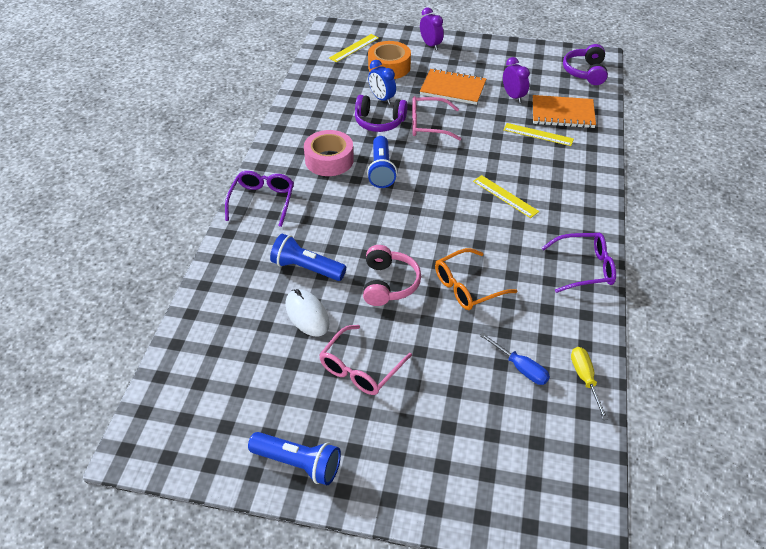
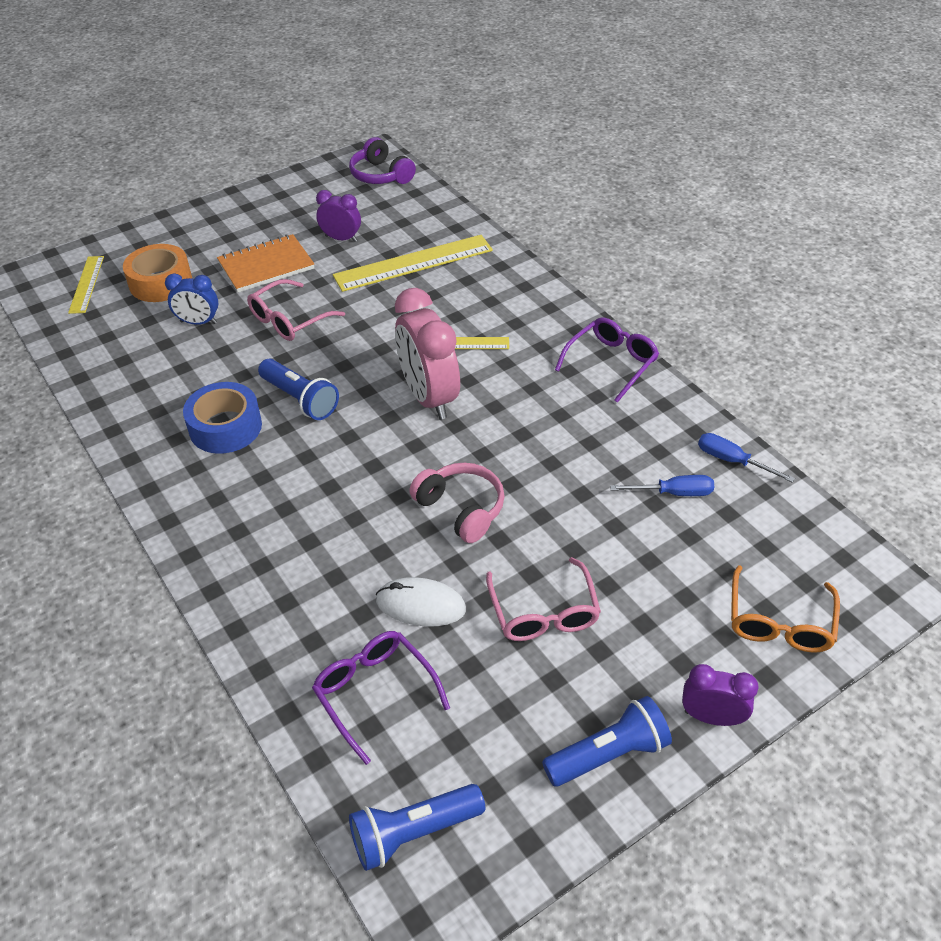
camera: 45 degrees left, 0 degrees up
purple glasses [225,171,294,227] -> purple glasses moved to [312,631,450,765]
blue flashlight [270,234,346,281] -> blue flashlight moved to [349,784,485,871]
pink tape [304,130,354,176] -> blue tape [183,382,262,454]
purple headphones [355,95,408,132] -> none
purple clock [420,7,444,50] -> purple clock moved to [682,664,759,726]
orange glasses [435,248,518,310] -> orange glasses moved to [731,565,840,653]
yellow ruler [503,123,574,146] -> yellow ruler [333,235,493,292], size x1.79
orange notebook [533,95,596,128] -> none
yellow screwdriver [571,347,608,420] -> blue screwdriver [698,433,795,483]
none -> pink clock [395,288,460,419]

